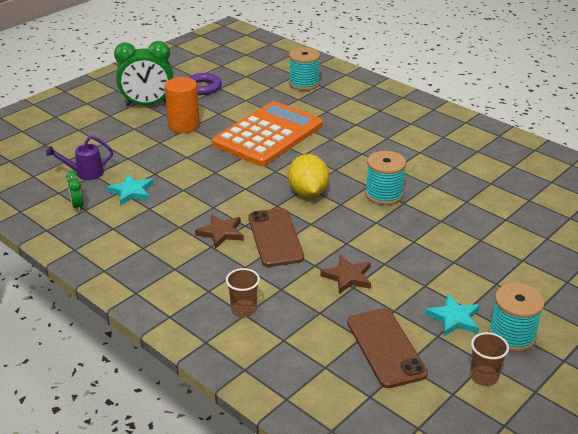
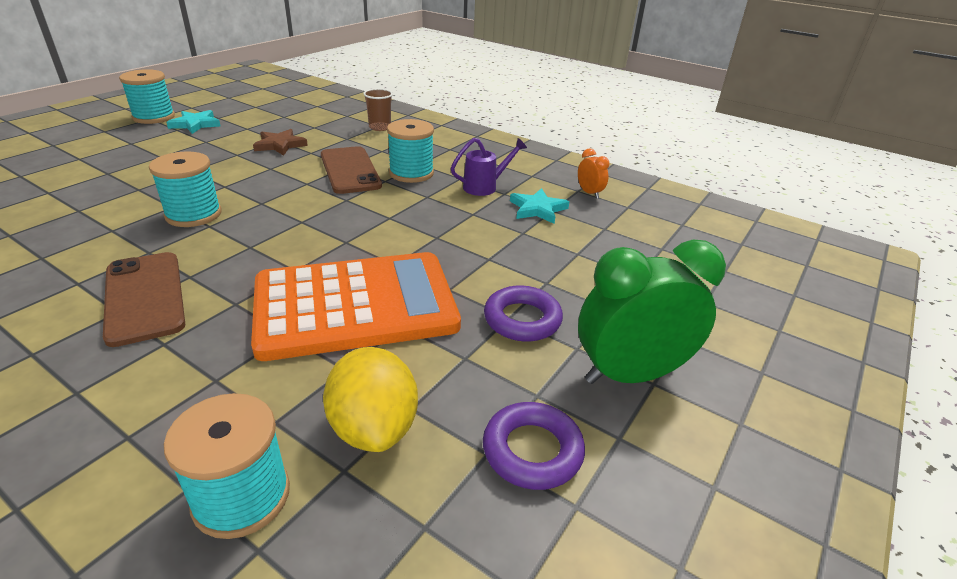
camera: 170 degrees right, 0 degrees up
purple watering can [46,136,113,180] -> purple watering can moved to [451,138,527,196]
green clock [66,171,84,212] -> orange clock [578,149,609,199]
orange cylinder [165,77,200,133] -> purple ring [484,285,563,342]
brown star [195,214,244,249] -> turquoise spool [387,119,434,183]
orange calculator [212,101,323,166] -> orange calculator turned 135 degrees counterclockwise [251,252,461,361]
yellow lemon [288,154,329,197] -> yellow lemon moved to [323,347,418,452]
brown phone [347,308,428,388] -> brown phone moved to [103,252,185,347]
brown cup [470,332,509,386] -> none

